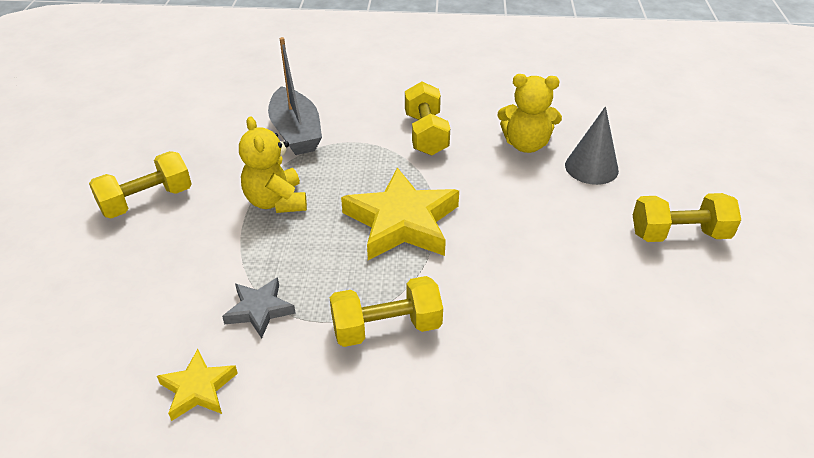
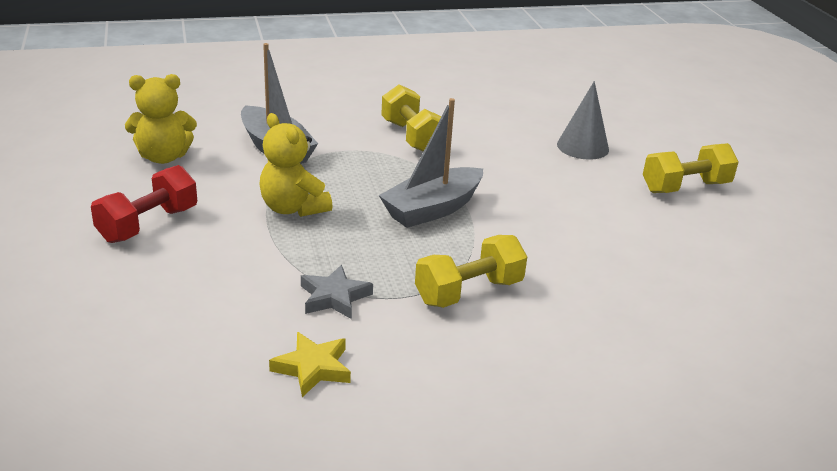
camera: 20 degrees left, 10 degrees down
yellow dumbbell [89,151,192,218] -> red dumbbell [91,165,197,243]
yellow star [341,167,459,260] -> grey boat [379,98,483,228]
yellow teddy bear [497,74,562,153] -> yellow teddy bear moved to [125,74,197,164]

